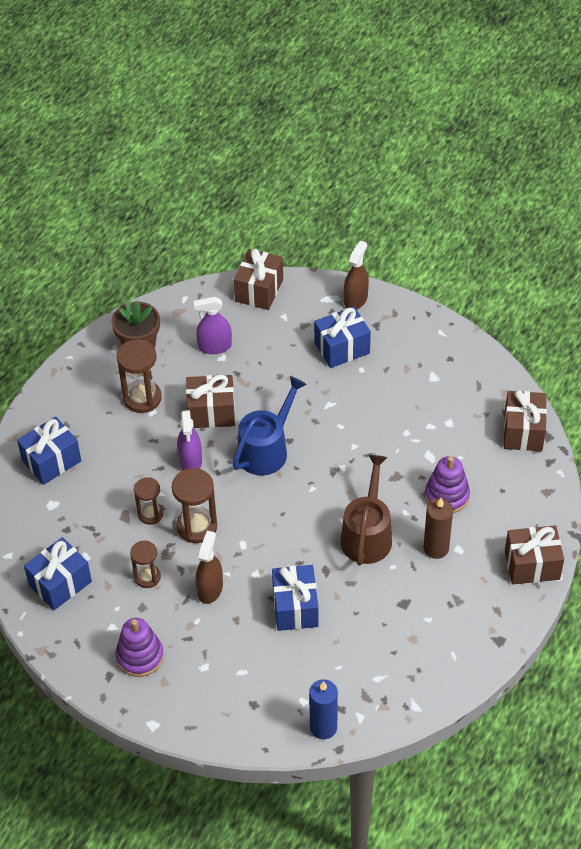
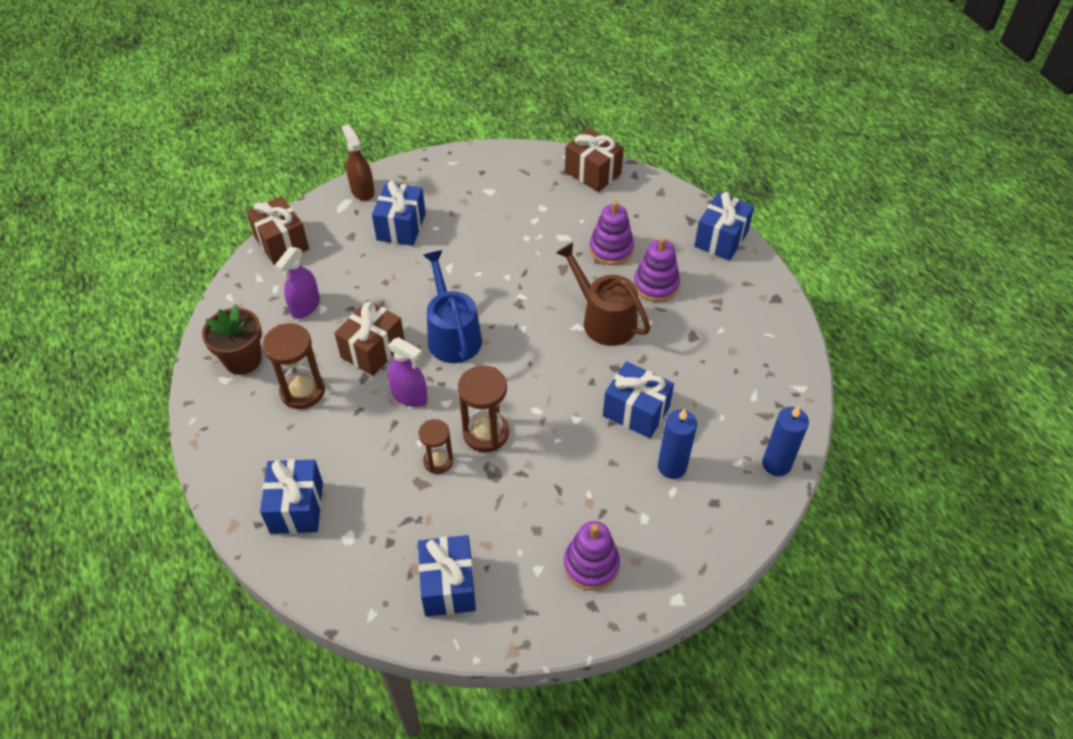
camera: 55 degrees left, 0 degrees up
brown hourglass [130,541,161,588] -> none
brown spray bottle [196,531,223,604] -> none
brown candle [424,498,453,559] -> purple stacking toy [634,237,680,302]
brown gift [505,526,564,584] -> blue gift [694,192,754,261]
none -> blue candle [658,408,697,479]

